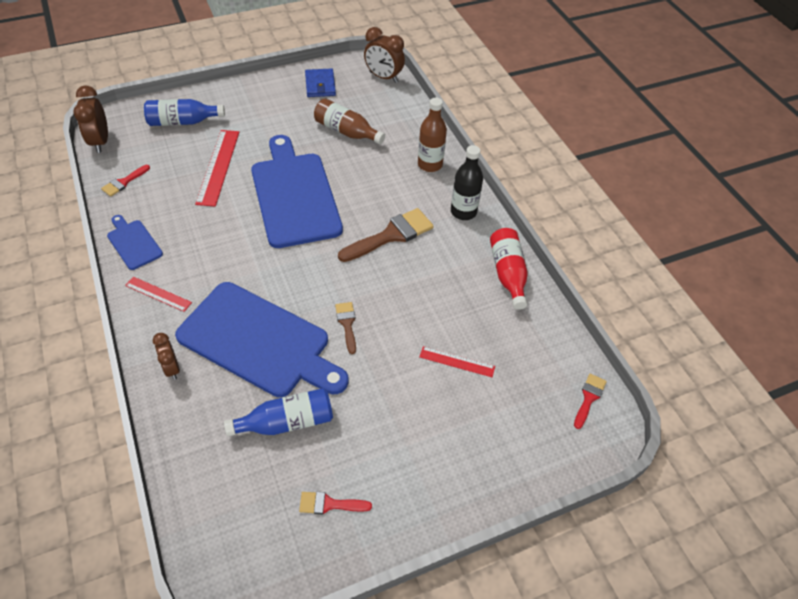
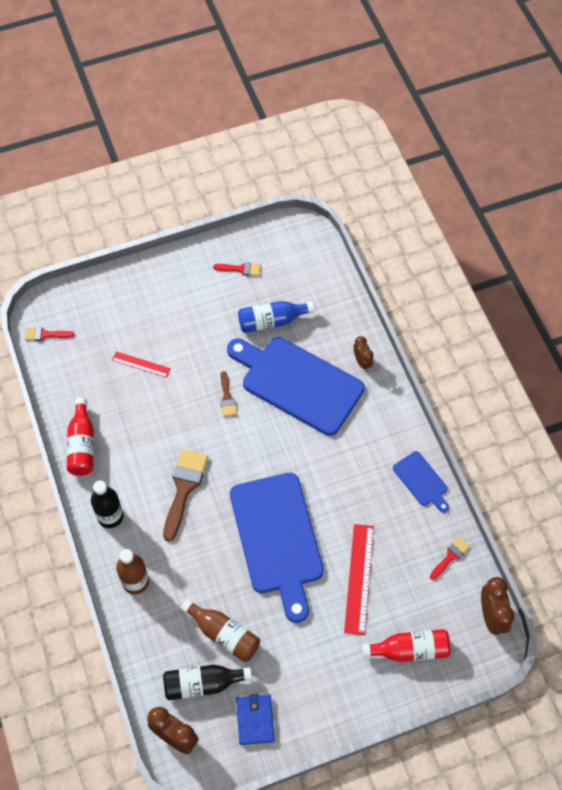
camera: 175 degrees left, 10 degrees up
red ruler [125,277,192,312] -> none
blue bottle [144,99,225,126] -> red bottle [362,629,450,662]
brown brush [338,208,434,262] -> brown brush turned 135 degrees clockwise [163,449,208,542]
red brush [574,374,607,429] -> red brush turned 60 degrees clockwise [25,327,74,341]
none -> black bottle [163,665,252,700]

